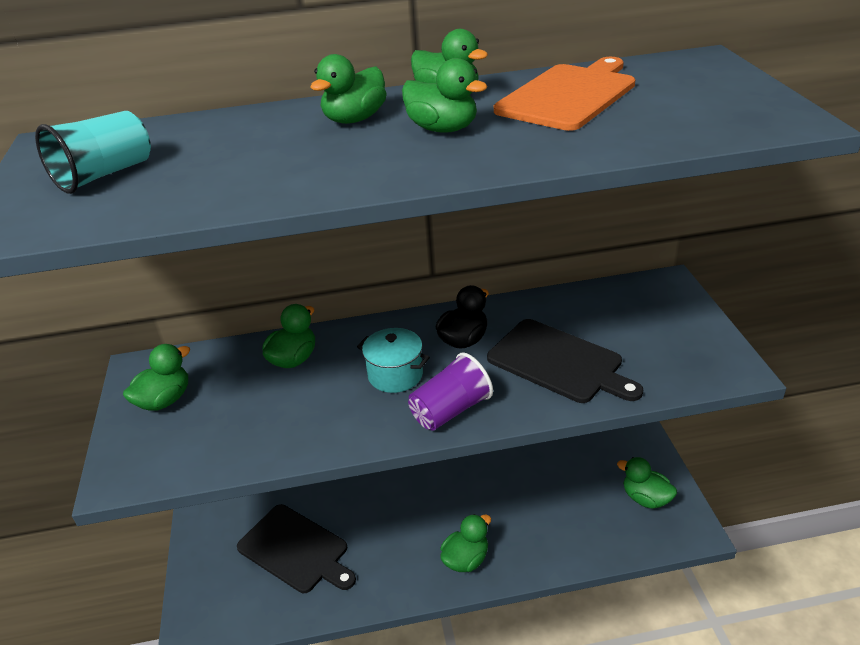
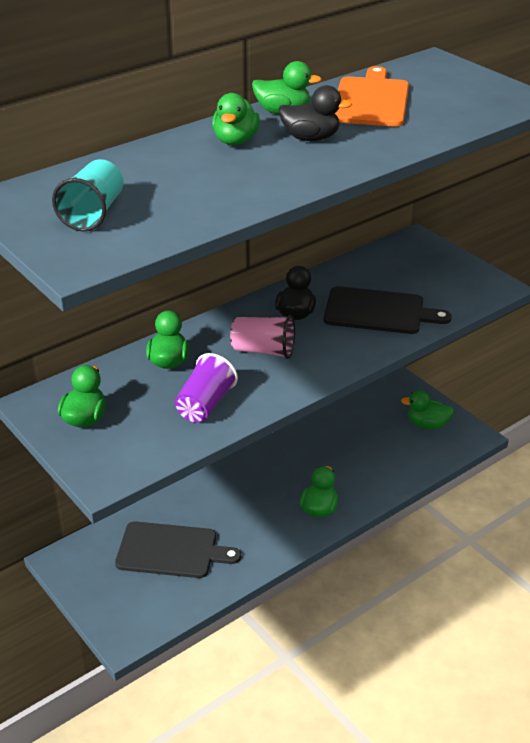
camera: 30 degrees left, 0 degrees up
turquoise pot [357,328,430,393] -> pink cup [230,315,295,359]
green duck [402,58,487,133] -> black duck [278,85,352,141]
purple cup [408,352,493,431] -> purple cup moved to [175,353,238,423]

